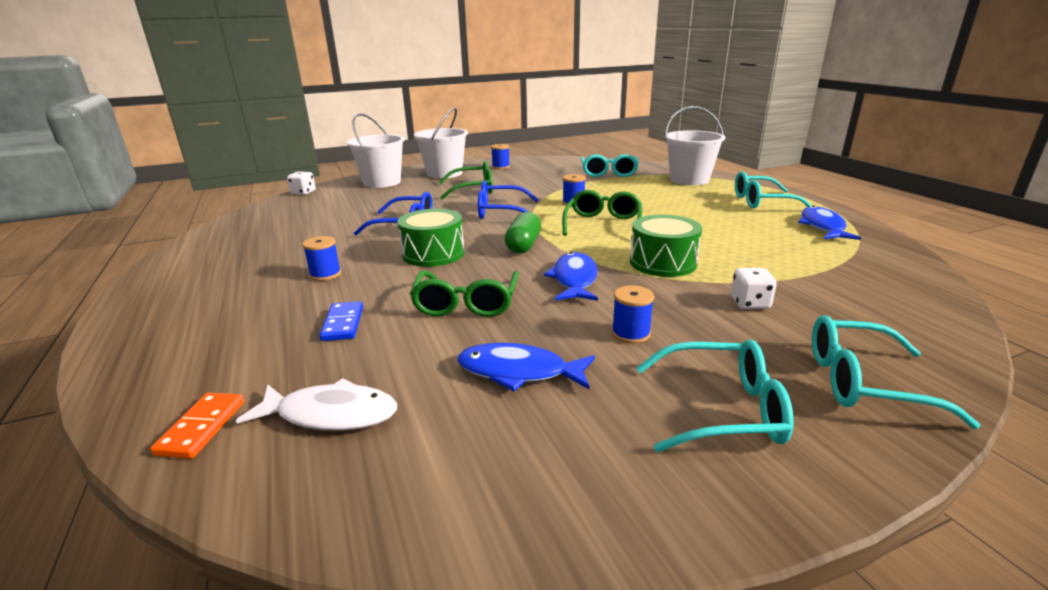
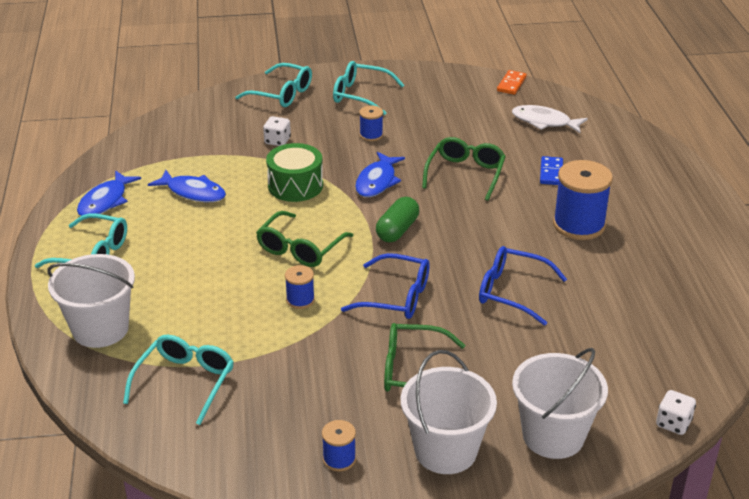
camera: 165 degrees left, 10 degrees up
orange domino [150,393,244,459] -> orange domino moved to [497,70,527,95]
blue spool [302,236,341,281] -> blue spool [553,160,613,240], size x1.98
green drum [397,209,464,267] -> none
blue fish [457,343,595,391] -> blue fish moved to [148,170,226,202]

